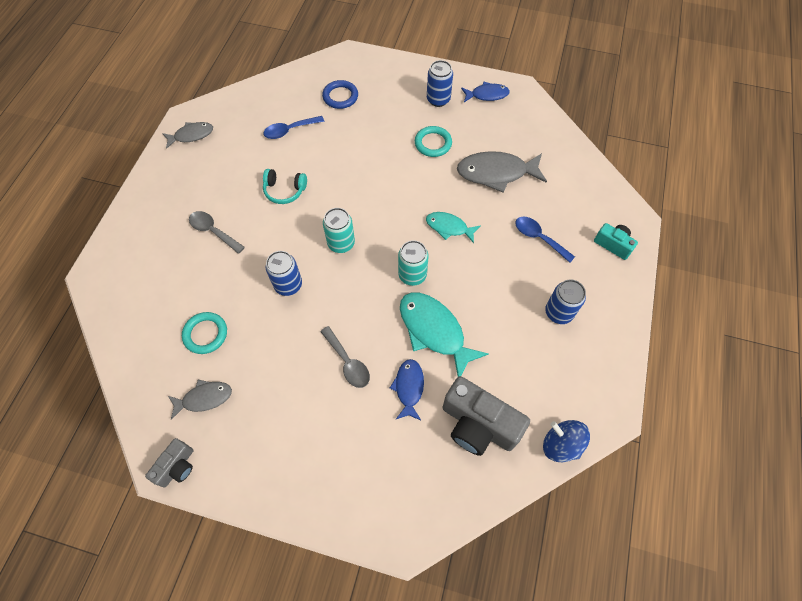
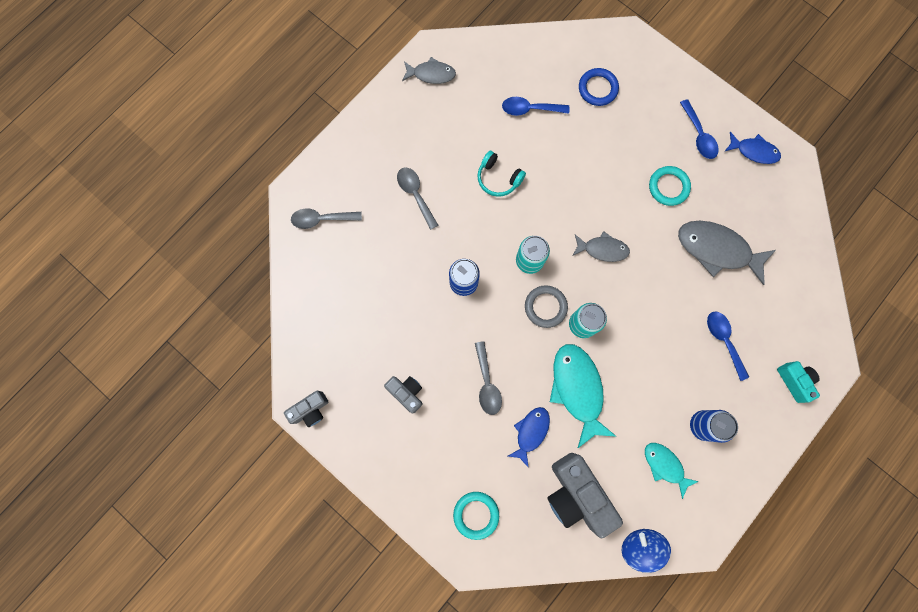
camera: 25 degrees right, 15 degrees up
grey fish [168,380,232,420] -> grey fish moved to [573,231,630,262]
turquoise ring [182,312,227,354] -> turquoise ring moved to [453,492,499,540]
turquoise fish [426,212,481,243] -> turquoise fish moved to [645,443,699,499]
blue can [427,60,453,107] -> blue spoon [680,99,719,159]
none -> grey spoon [291,208,362,229]
none -> grey camera [384,376,422,413]
none -> grey ring [525,285,568,328]

